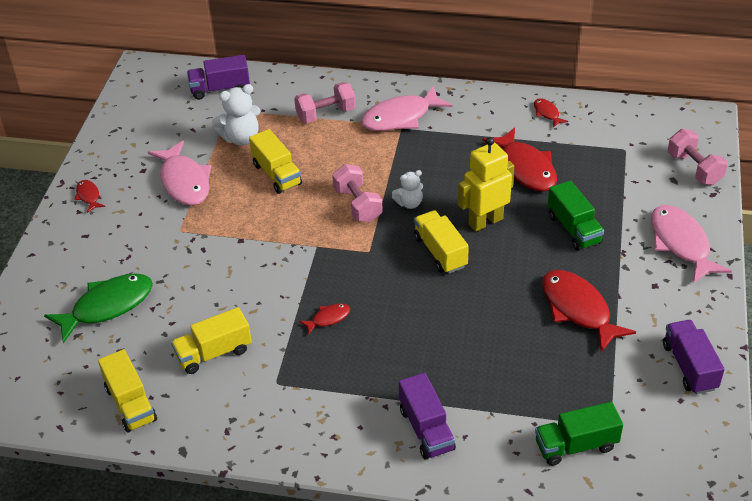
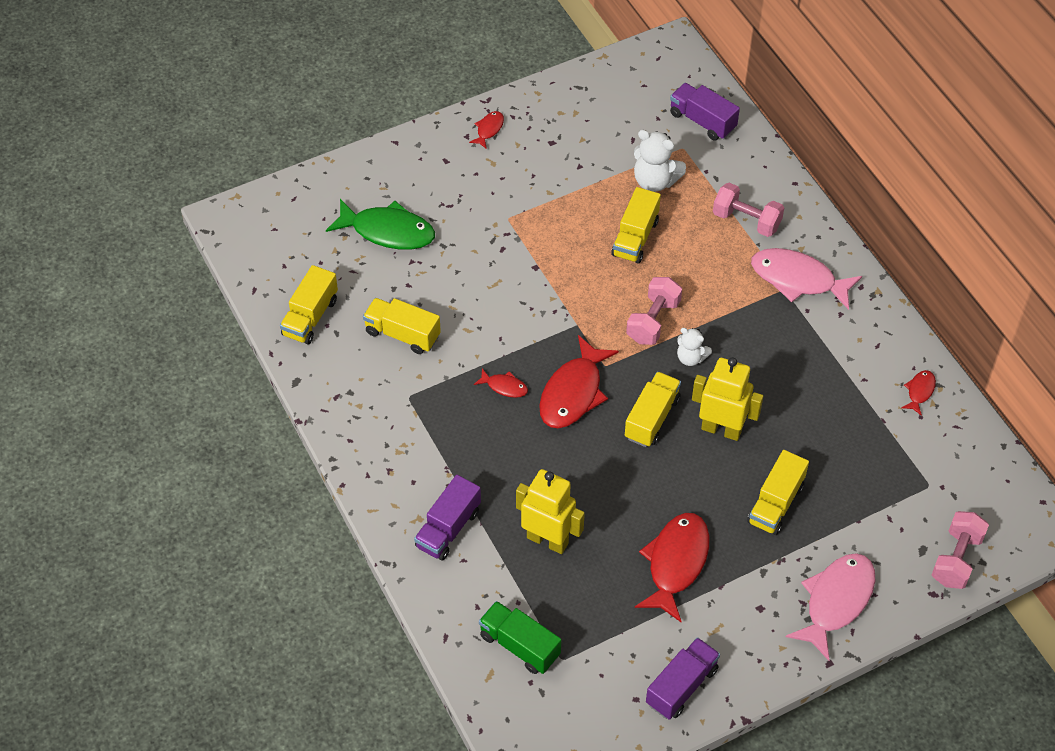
camera: 50 degrees right, 10 degrees up
pink fish [148,141,211,206] -> none
red fish [482,127,557,191] -> red fish moved to [539,335,619,428]
green truck [548,180,604,251] -> yellow truck [747,450,809,535]
none -> yellow robot [516,469,585,554]

